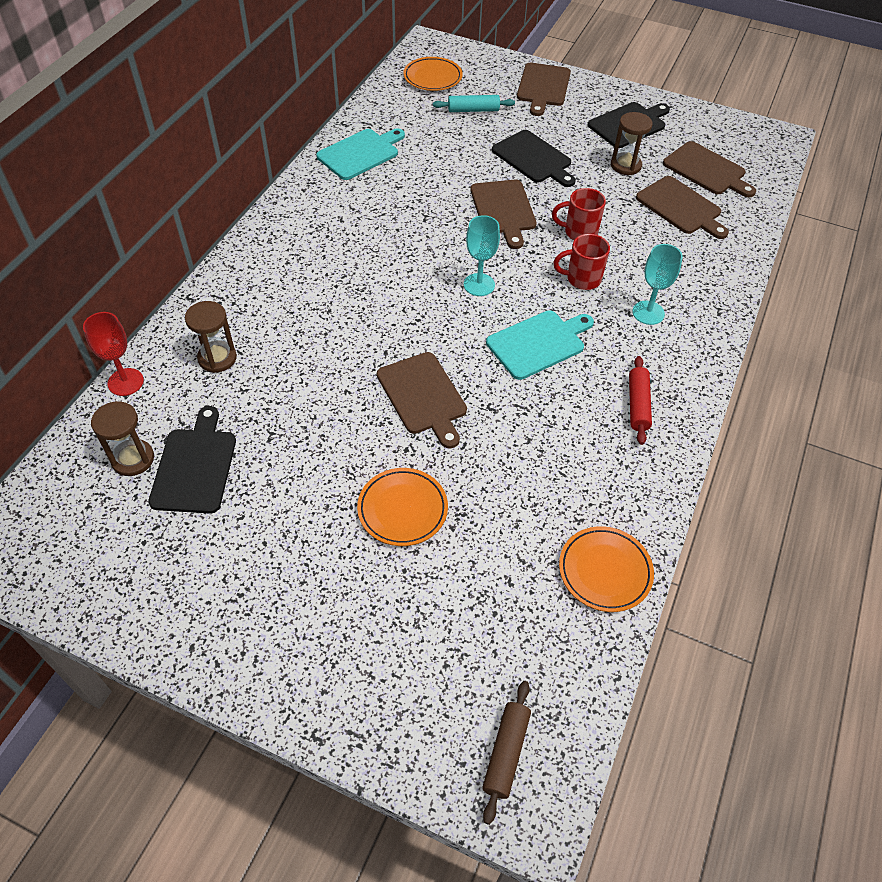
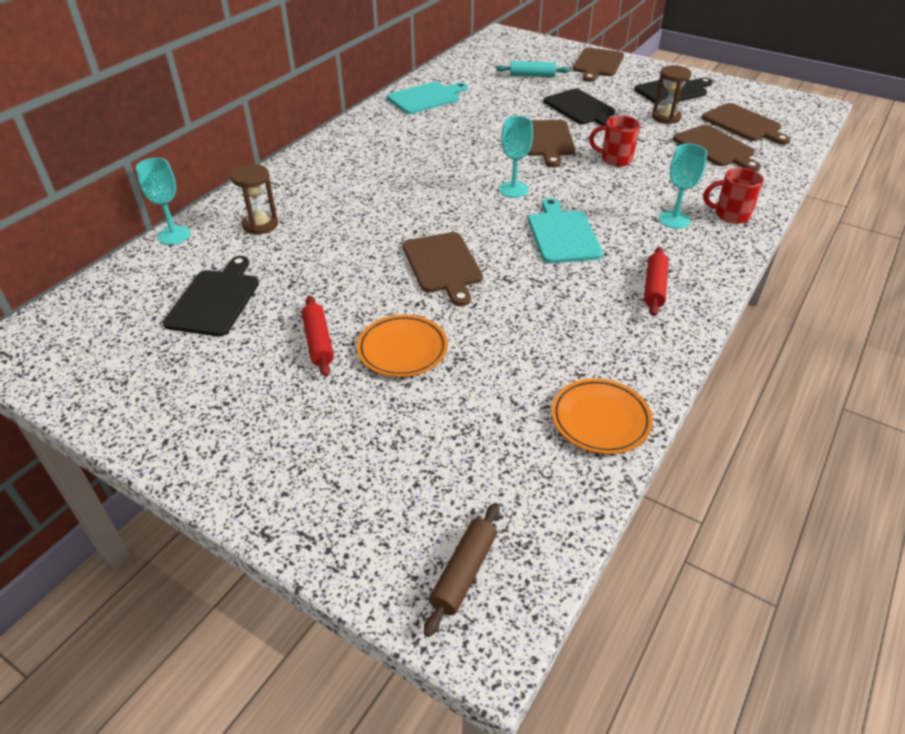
camera: 10 degrees right, 10 degrees down
red goblet [83,312,144,396] -> turquoise goblet [136,158,191,245]
brown hourglass [91,401,154,476] -> none
orange plate [403,57,463,91] -> none
turquoise cutting board [486,310,594,380] -> turquoise cutting board turned 75 degrees counterclockwise [528,198,603,263]
red mug [553,234,610,290] -> red mug moved to [704,168,764,224]
none -> red rolling pin [302,296,334,377]

